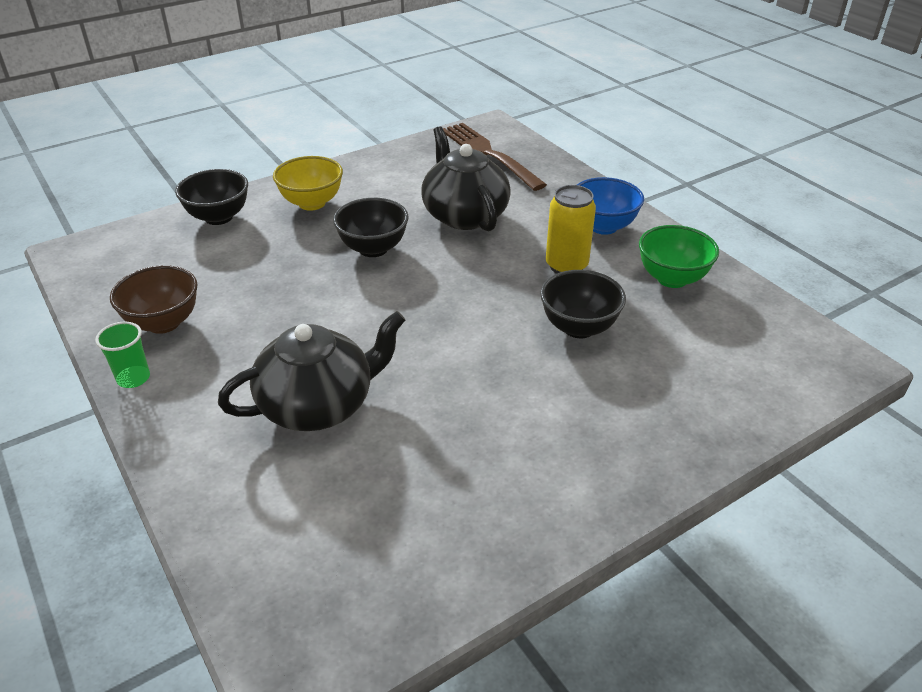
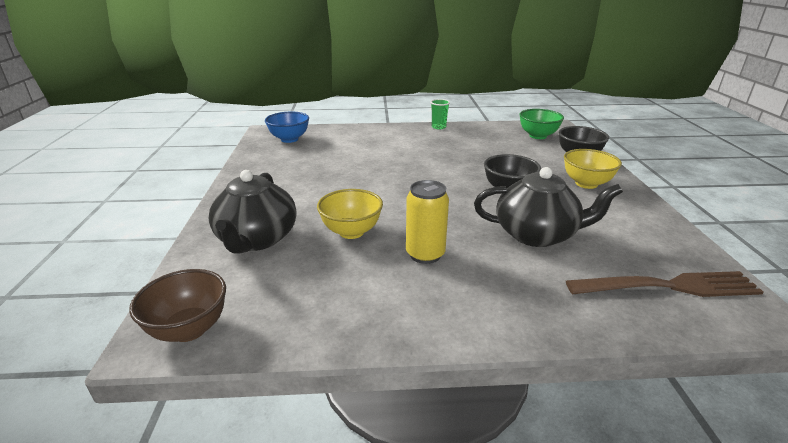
camera: 120 degrees right, 10 degrees down
brown bowl [110,265,198,334] -> brown bowl moved to [129,269,226,342]
black teapot [218,311,406,431] -> black teapot moved to [209,170,297,254]
black bowl [540,270,626,338] -> yellow bowl [317,189,383,239]
blue bowl [577,177,644,235] -> blue bowl moved to [265,112,309,143]
green bowl [639,225,719,288] -> green bowl moved to [519,109,564,139]

